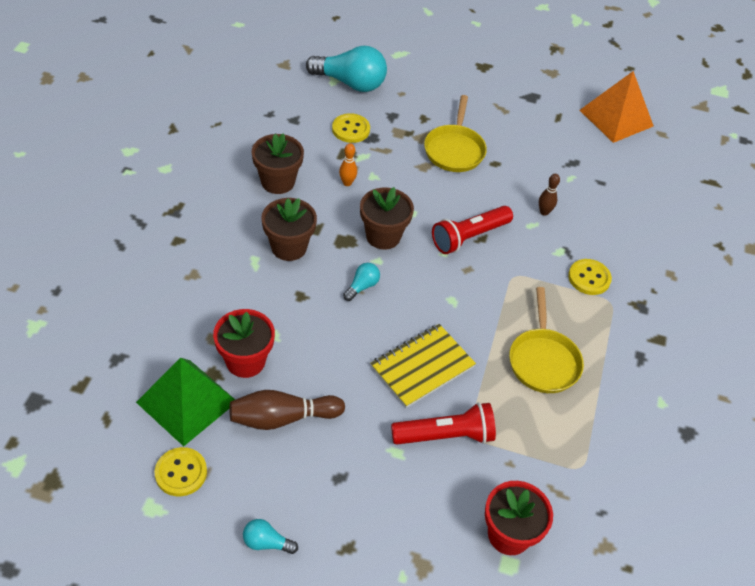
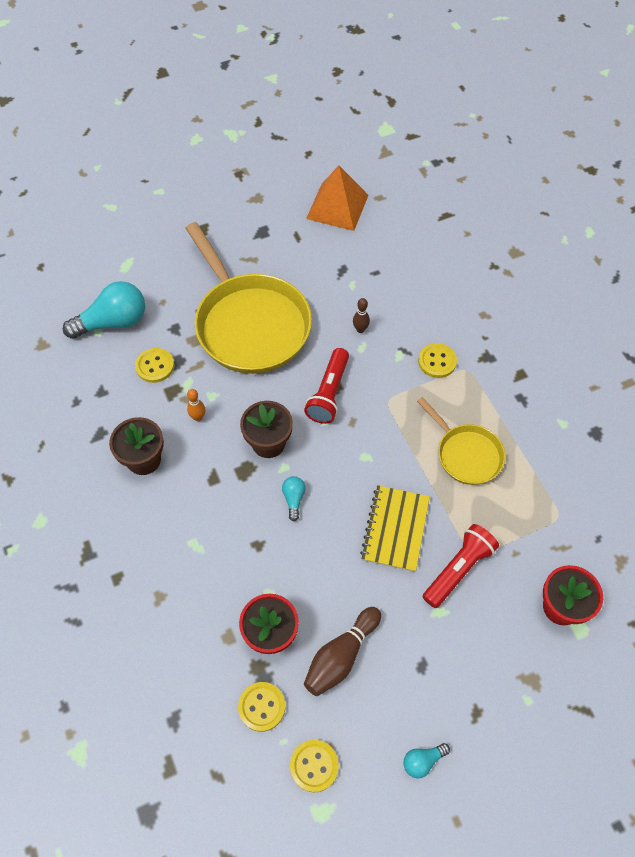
camera: 35 degrees left, 10 degrees up
green pyramid [136,358,235,446] -> yellow button [238,682,285,732]
brown flower pot [261,198,317,261] -> none
yellow pan [424,95,487,172] -> yellow pan [185,222,312,374], size x1.90

